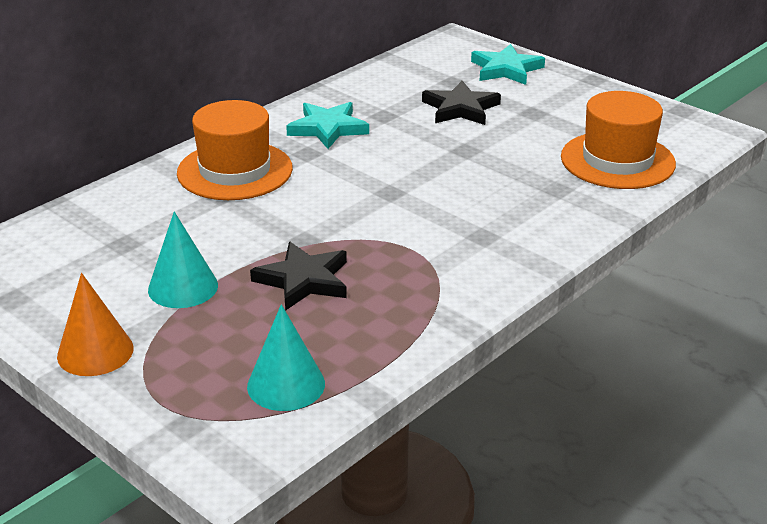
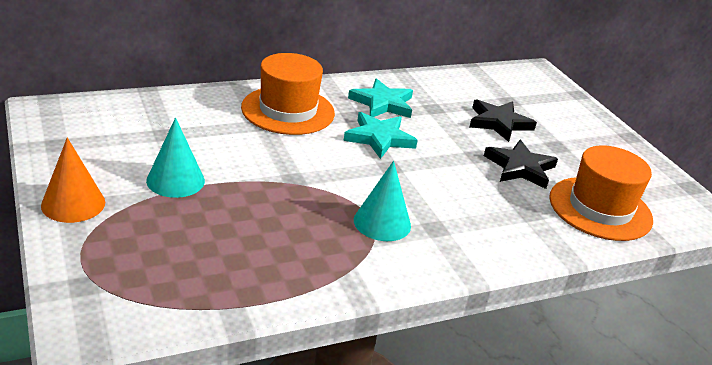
camera: 20 degrees right, 0 degrees up
turquoise cone [247,304,325,411] -> turquoise cone moved to [354,161,411,241]
black star [250,242,347,311] -> black star moved to [484,140,558,189]
turquoise star [471,44,545,85] -> turquoise star moved to [343,112,418,159]

